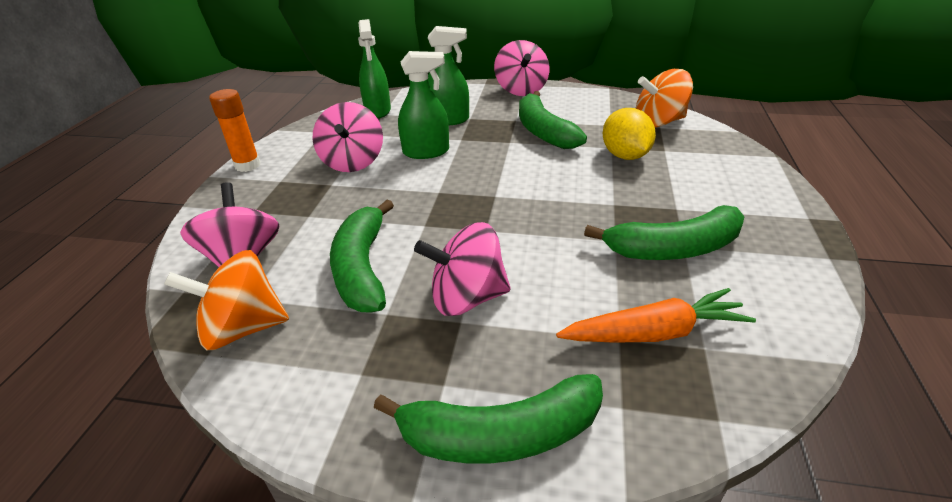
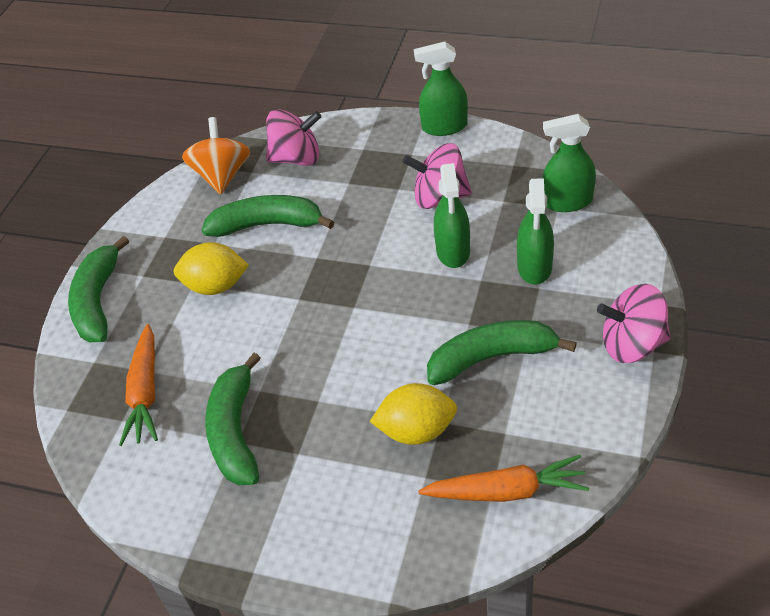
camera: 100 degrees right, 10 degrees up
orange glue stick [209,89,261,172] -> green spray bottle [414,42,468,136]
pink spinning top [414,222,511,316] -> yellow lemon [174,242,249,295]
orange spinning top [636,69,693,128] -> orange carrot [418,455,589,502]

